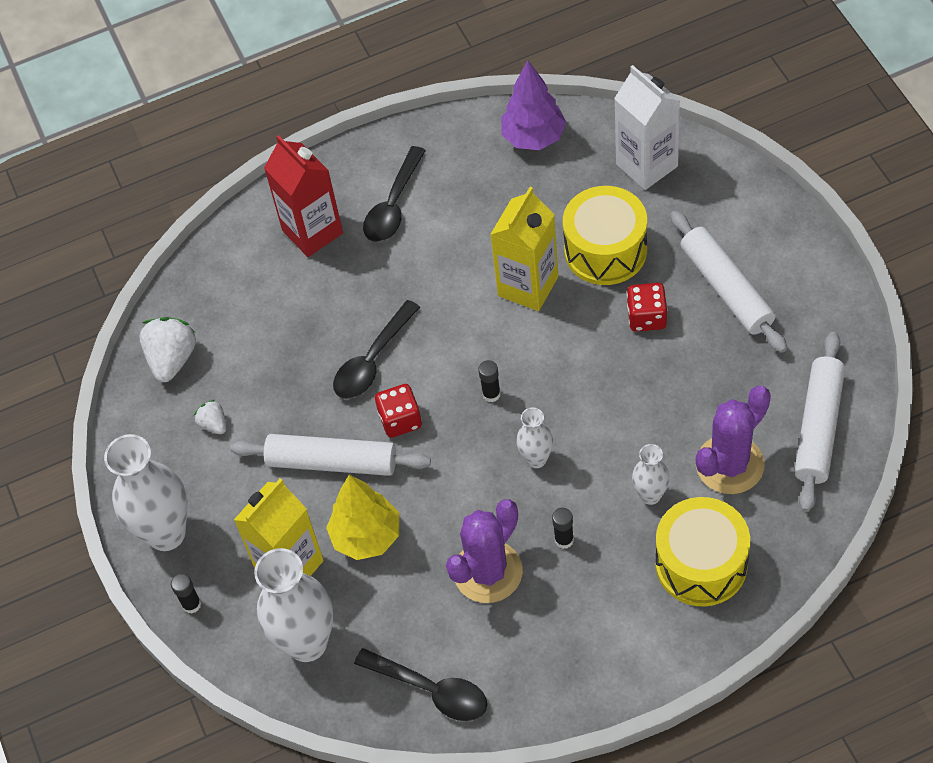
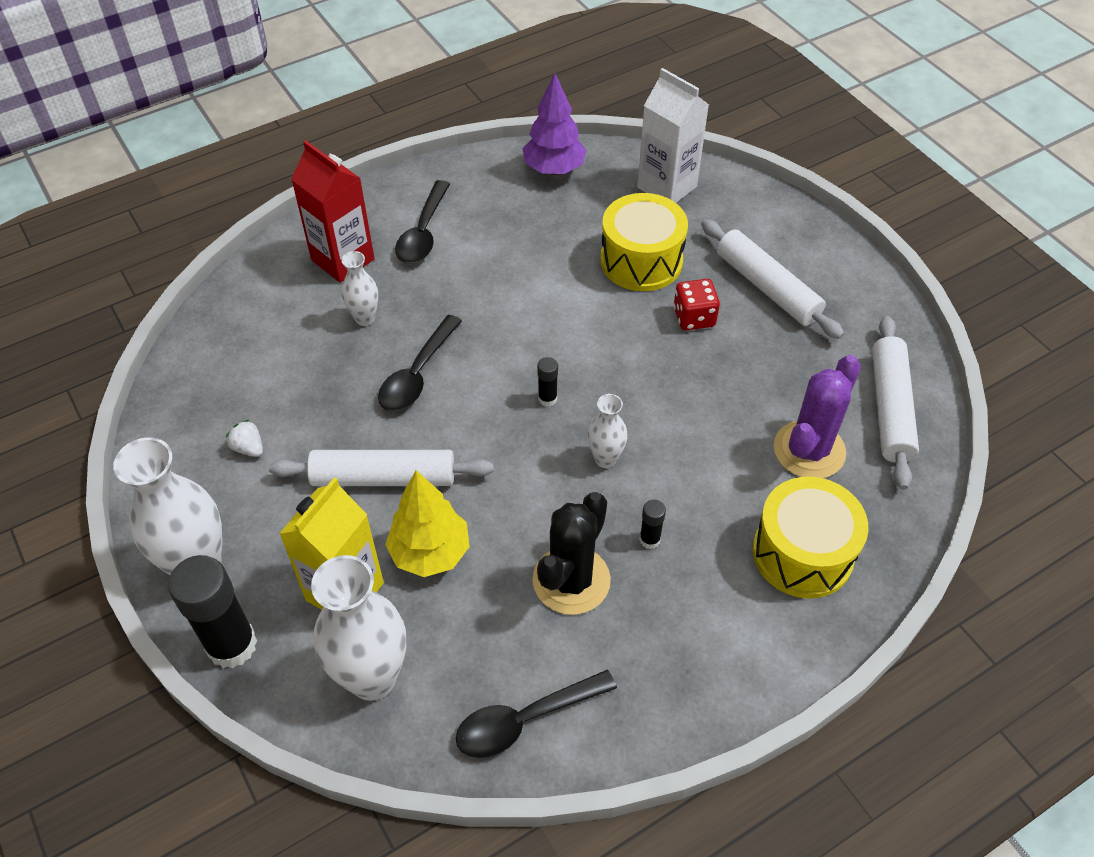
camera: 15 degrees left, 5 degrees down
white strawberry [139,317,196,382] -> none
black glue stick [171,574,201,614] -> black glue stick [168,555,257,668], size x2.21
black spoon [354,648,487,721] -> black spoon turned 135 degrees clockwise [456,670,617,758]
red dice [375,384,422,438] -> none
purple cactus [446,499,523,603] -> black cactus [533,492,611,615]
yellow carton [490,187,558,311] -> none
white vase [632,444,670,505] -> white vase moved to [342,251,378,326]

